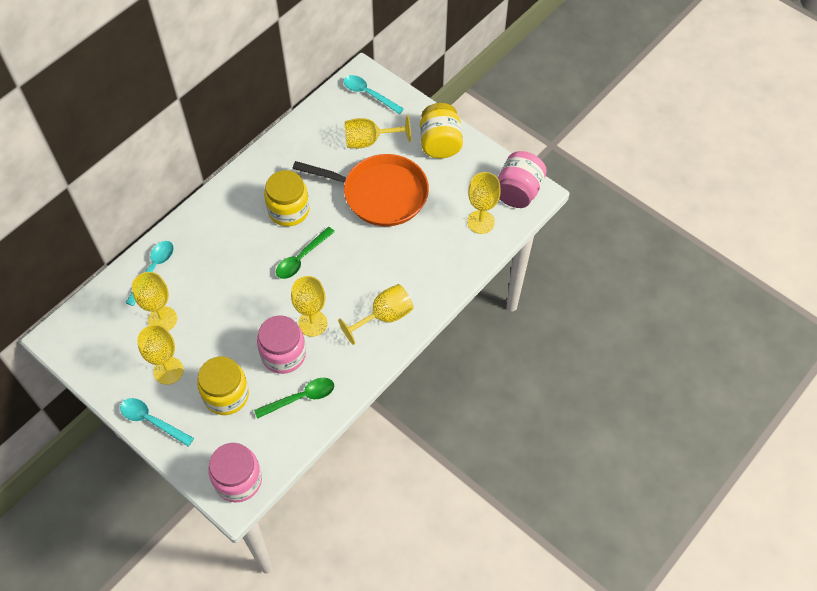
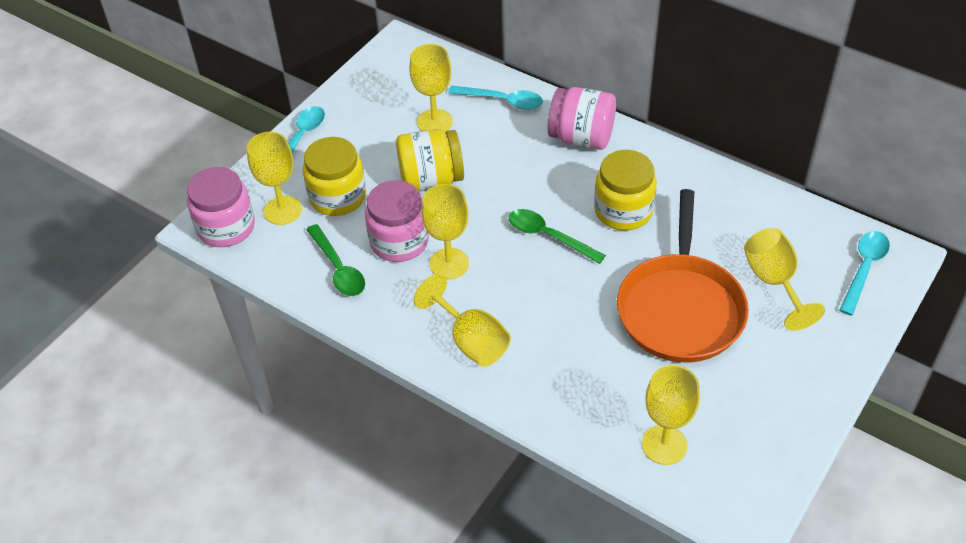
camera: 85 degrees right, 10 degrees down
yellow goblet [137,325,184,385] -> yellow goblet moved to [247,132,302,225]
yellow jar [420,103,463,159] -> yellow jar moved to [396,129,464,191]
pink jar [498,151,547,208] -> pink jar moved to [548,87,616,150]

